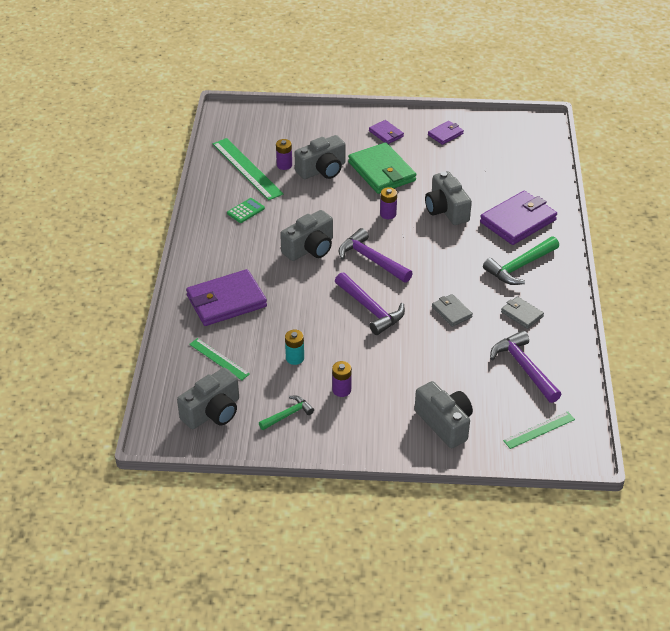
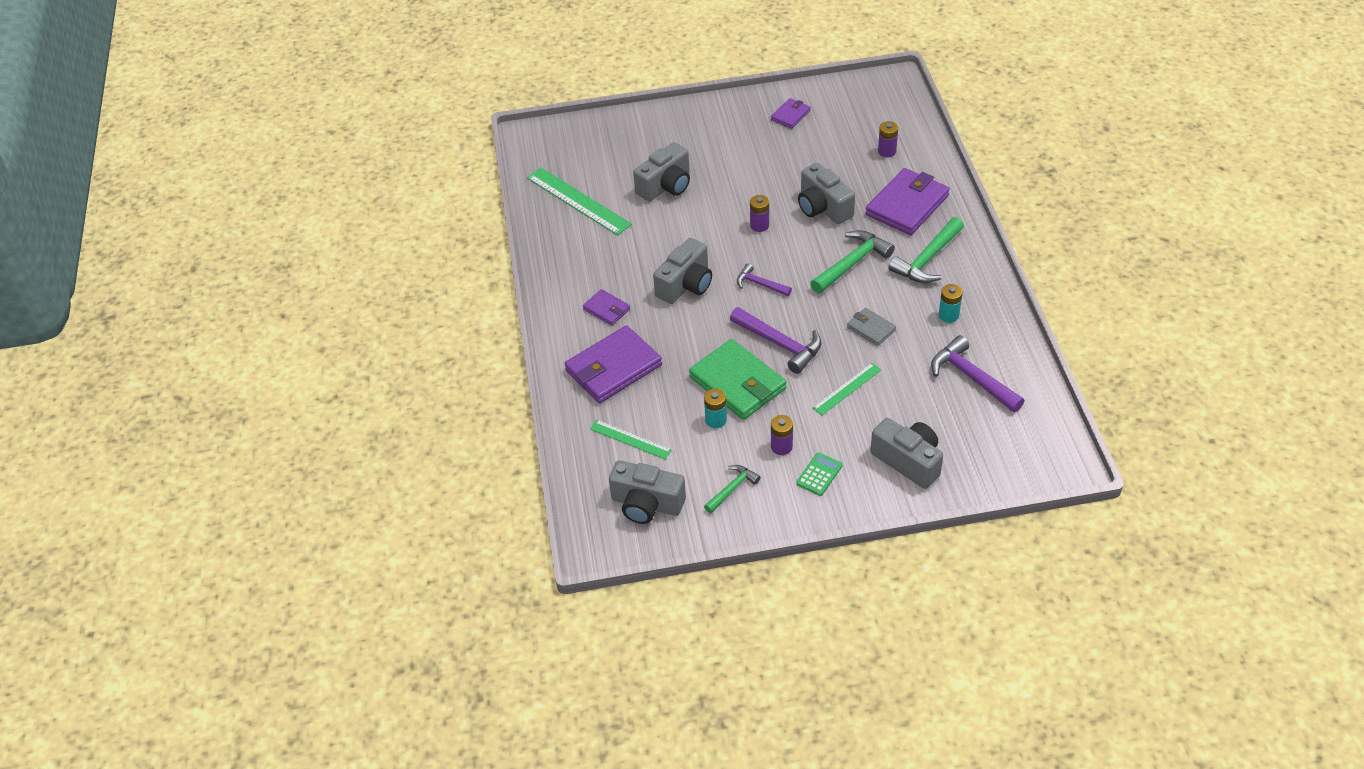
camera: 10 degrees left, 5 degrees up
grey camera [177,368,239,429] -> grey camera turned 75 degrees clockwise [609,460,686,524]
green calculator [227,198,265,223] -> green calculator moved to [796,452,843,496]
purple battery [276,139,292,170] -> purple battery moved to [878,121,898,157]
purple hammer [339,228,413,283] -> purple hammer [737,264,792,296], size x0.60
green wallet [348,142,416,194] -> green wallet moved to [689,339,786,420]
purple wallet [369,120,404,144] -> purple wallet moved to [583,289,630,326]
grey wallet [501,296,544,329] -> turquoise battery [939,284,963,323]
green ruler [503,411,575,449] -> green ruler moved to [813,363,881,415]
none -> green hammer [810,230,895,294]

